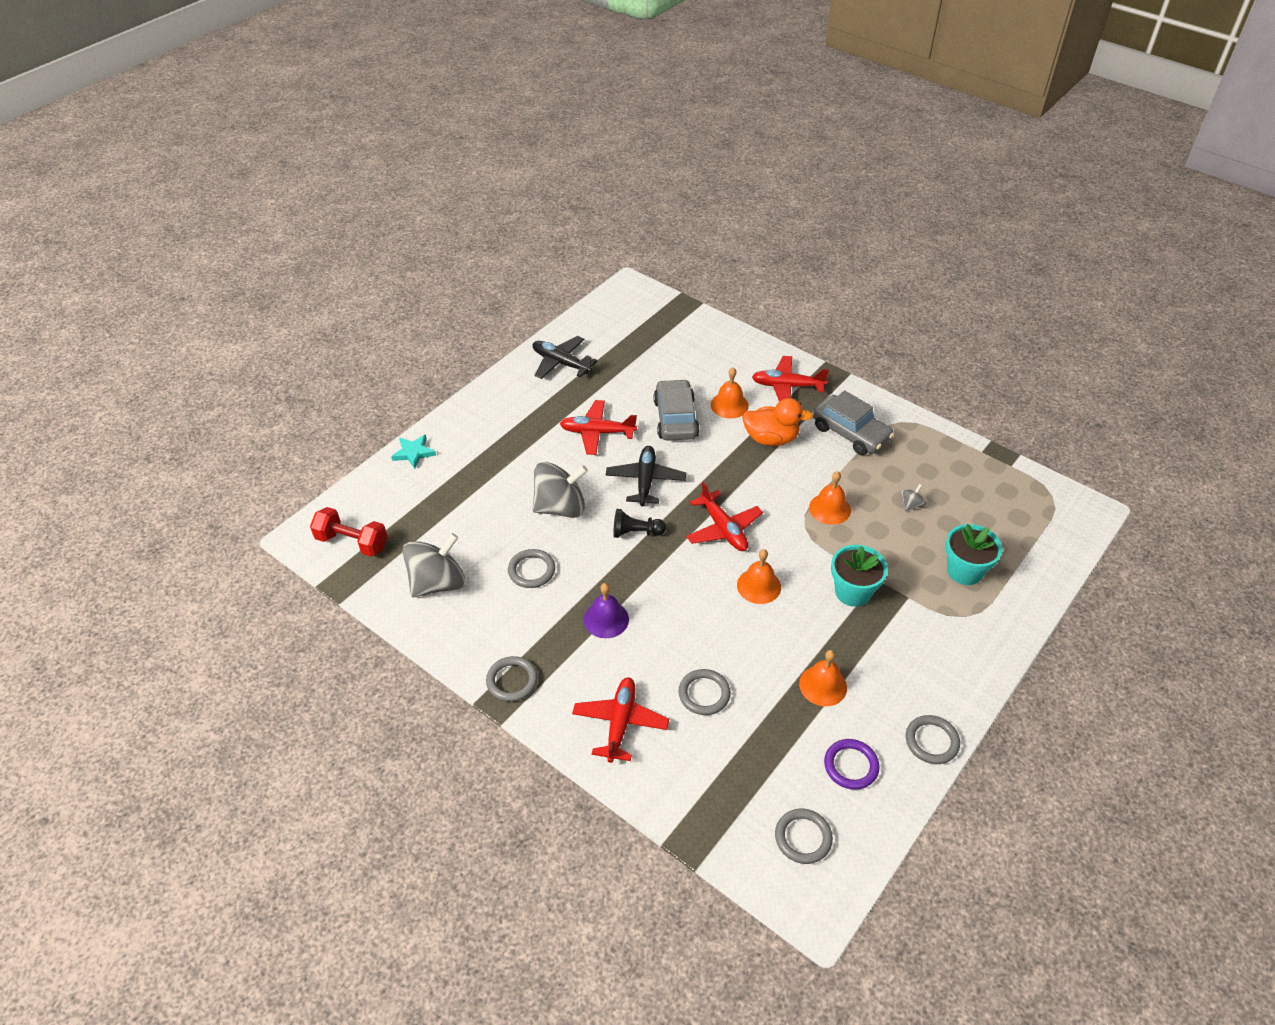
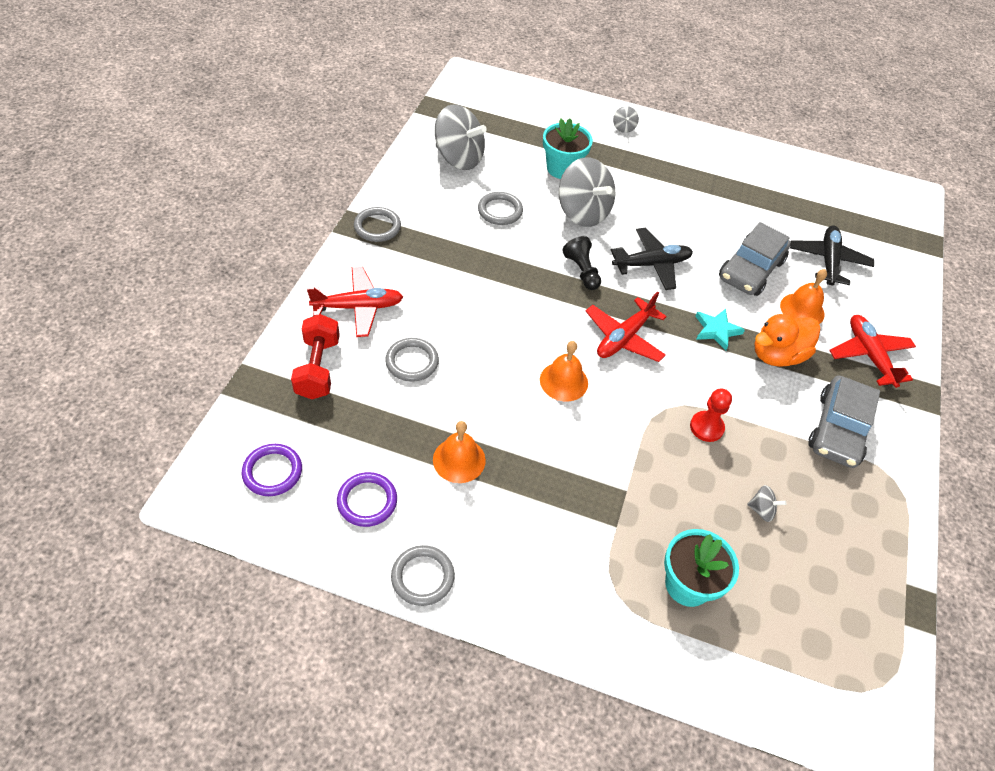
camera: 65 degrees right, 5 degrees up
red dumbbell [310,507,387,556] -> red dumbbell moved to [291,314,340,399]
turquoise star [391,434,436,469] -> turquoise star moved to [695,309,745,351]
black plane [533,336,597,379] -> black plane moved to [790,226,874,285]
red plane [560,400,637,455] -> none
purple bell [584,583,629,638] -> none
grey car [654,379,700,441] -> grey car turned 150 degrees clockwise [719,222,791,296]
orange duck [742,398,813,446] -> orange duck turned 75 degrees clockwise [754,314,820,367]
grey ring [775,809,833,864] -> purple ring [242,444,302,496]
orange bell [809,471,851,525] -> red pawn [690,389,732,442]
turquoise flower pot [831,545,888,607] -> turquoise flower pot moved to [543,118,593,179]
none -> grey spinning top [613,106,639,133]

